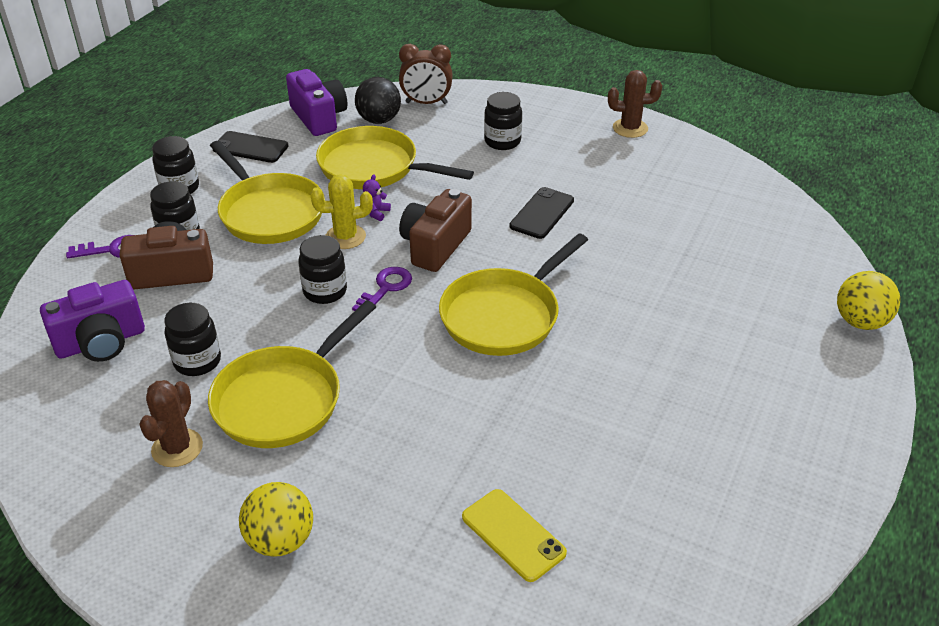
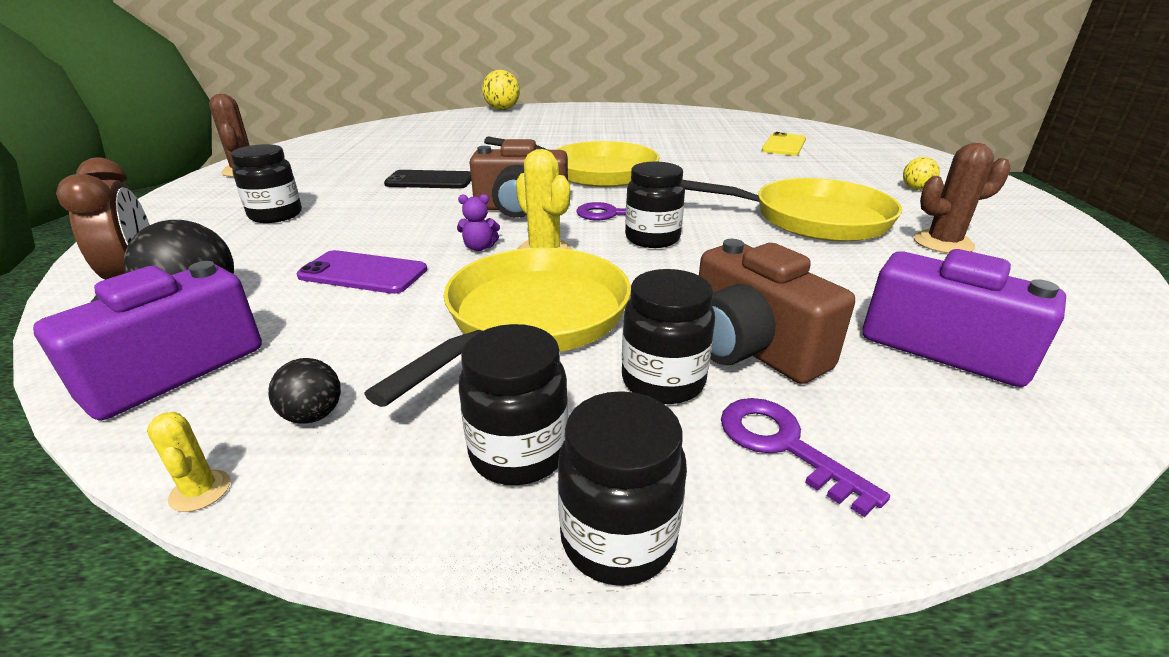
camera: 115 degrees left, 10 degrees down
black jar [164,303,221,376] -> black jar moved to [558,391,687,586]
black phone [213,131,288,163] -> black ball [268,358,341,424]
yellow ball [239,482,313,557] -> yellow ball [903,157,940,190], size x0.55
yellow pan [316,126,474,189] -> purple phone [297,250,427,294]
none -> yellow cactus [147,412,230,512]

